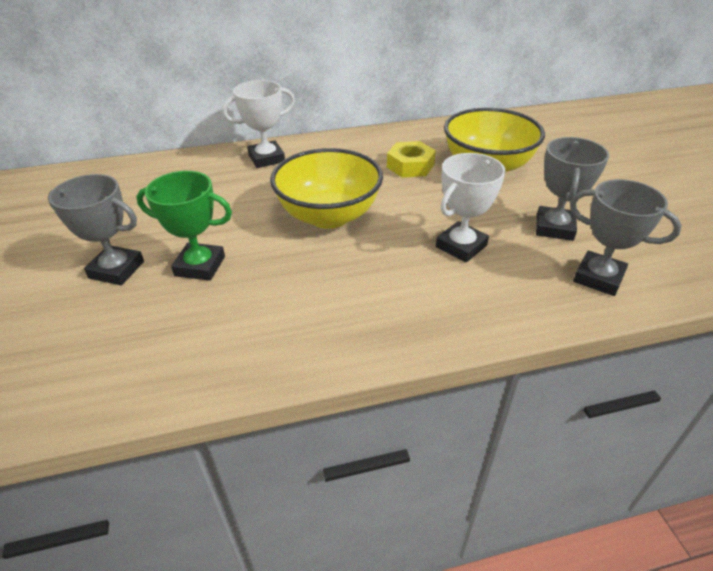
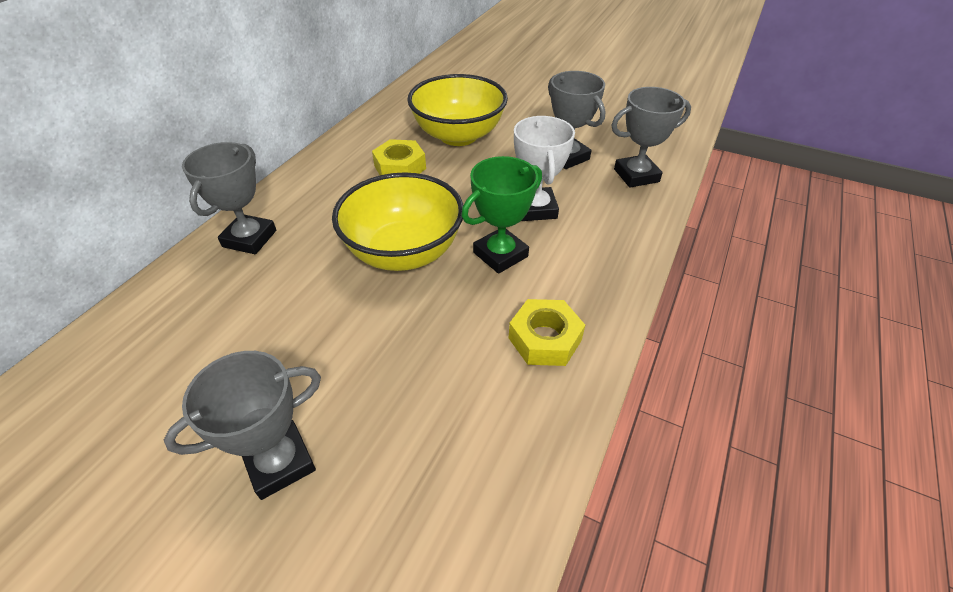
camera: 50 degrees left, 5 degrees up
green trophy [136,171,232,281] -> green trophy moved to [461,156,542,274]
white trophy [222,80,295,168] -> grey trophy [182,142,276,254]
none -> yellow nut [509,299,585,366]

